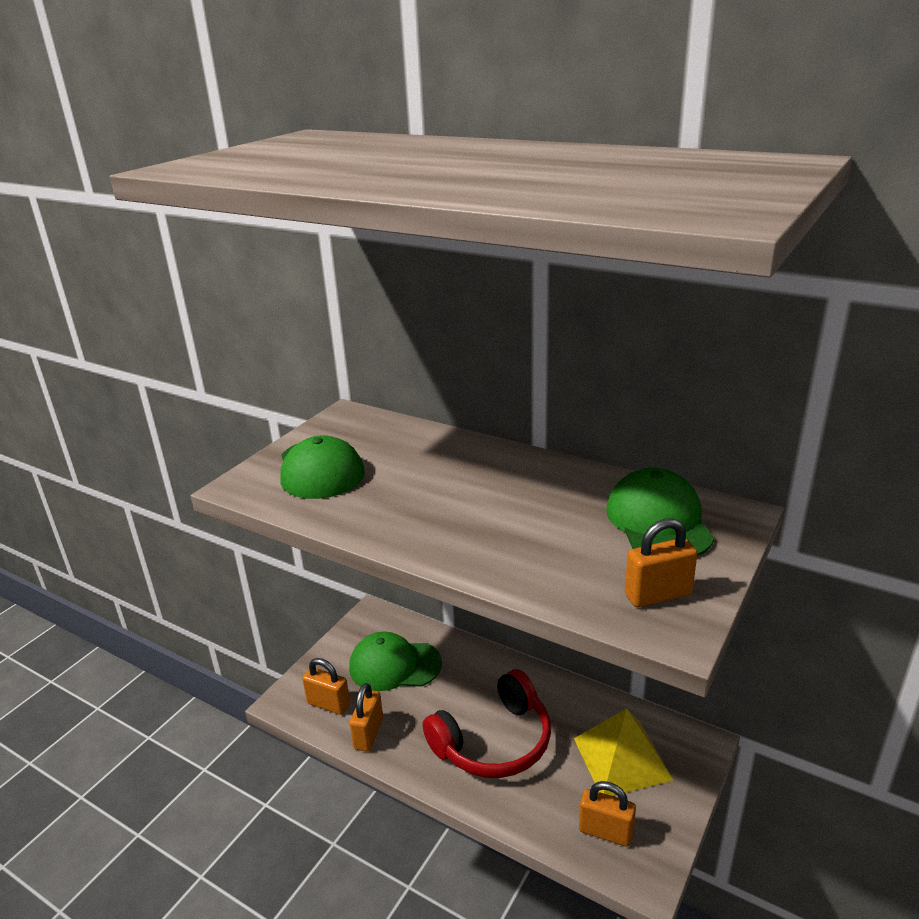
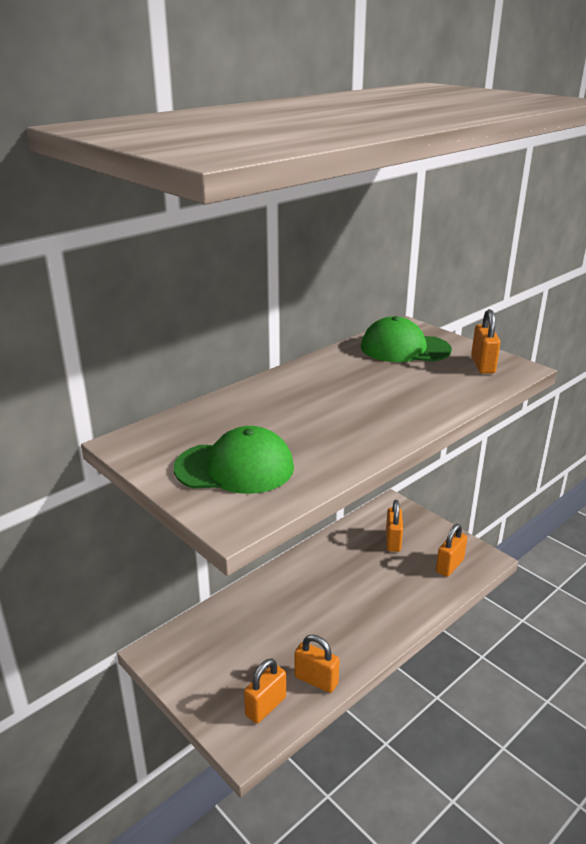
camera: 75 degrees left, 0 degrees up
green cap [349,632,442,691] -> none
red headphones [423,669,551,778] -> none
yellow pyramid [574,708,673,796] -> orange padlock [386,500,403,552]

